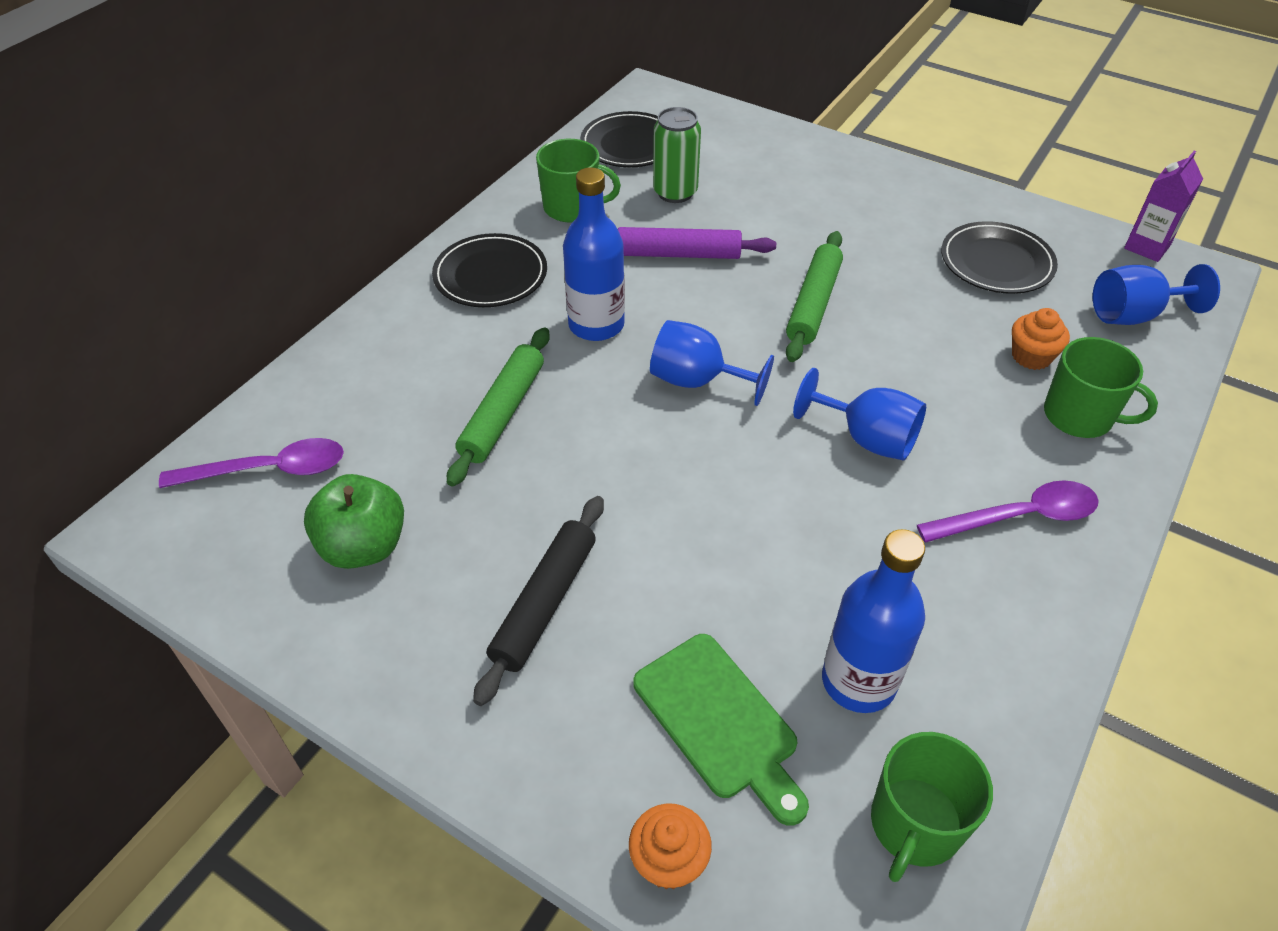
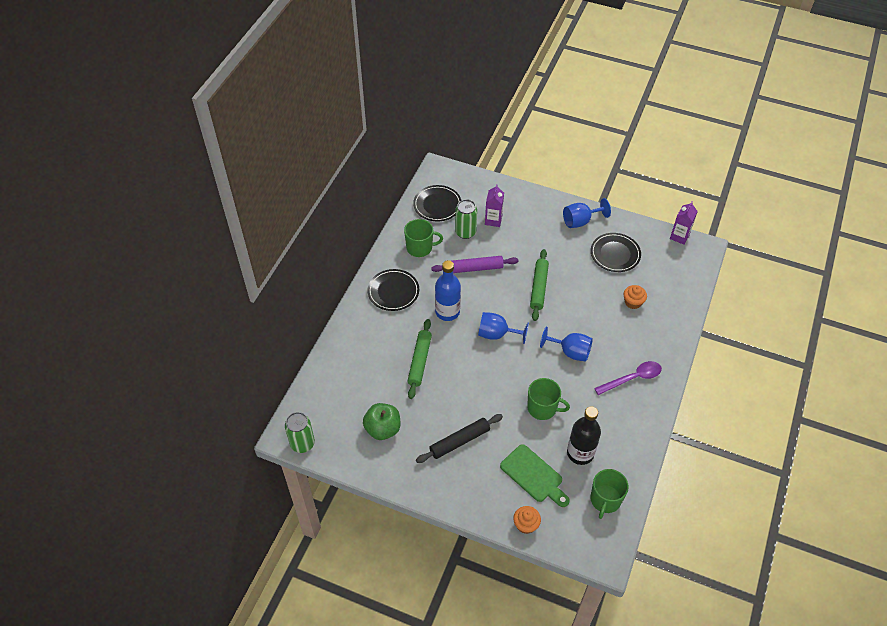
camera: 10 degrees left, 5 degrees up
purple spoon [159,438,344,488] -> none
black rolling pin [473,496,604,706] -> black rolling pin turned 45 degrees clockwise [416,414,503,463]
blue bottle [822,529,925,713] -> black bottle [567,406,601,465]
green mug [1044,337,1158,438] -> green mug moved to [527,378,570,420]
blue goblet [1093,264,1220,325] -> blue goblet moved to [563,198,611,228]
none -> green can [285,412,315,453]
none -> purple carton [485,184,504,227]

